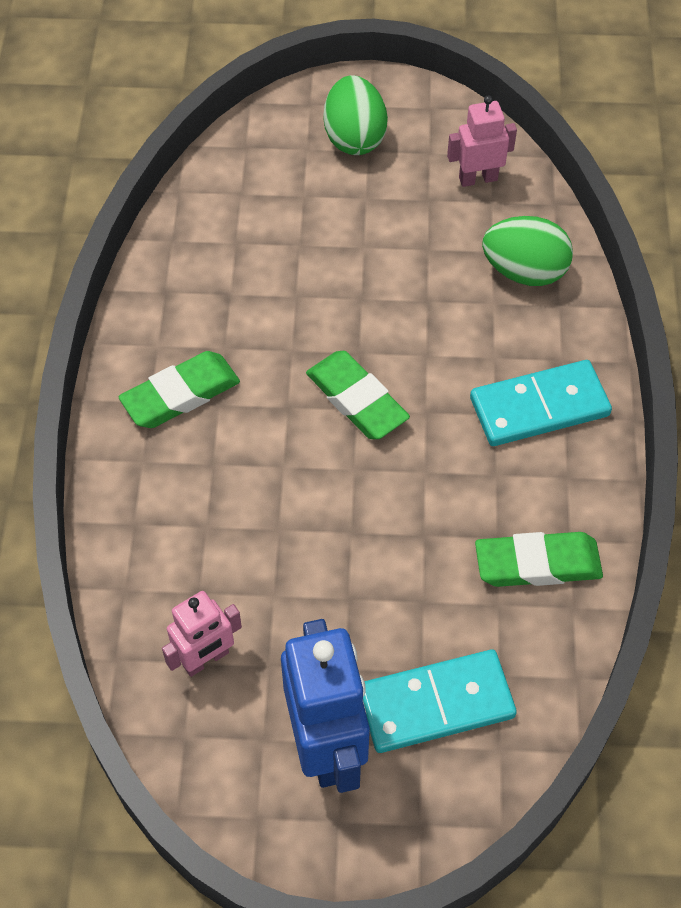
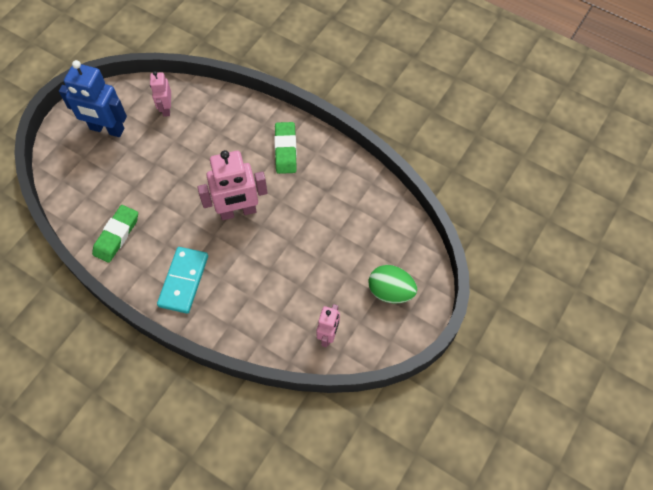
camera: 120 degrees right, 5 degrees up
green eraser [306,351,410,439] -> pink robot [197,150,267,220]
turquoise domino [363,650,517,753] -> none
green egg [482,216,573,286] -> none

